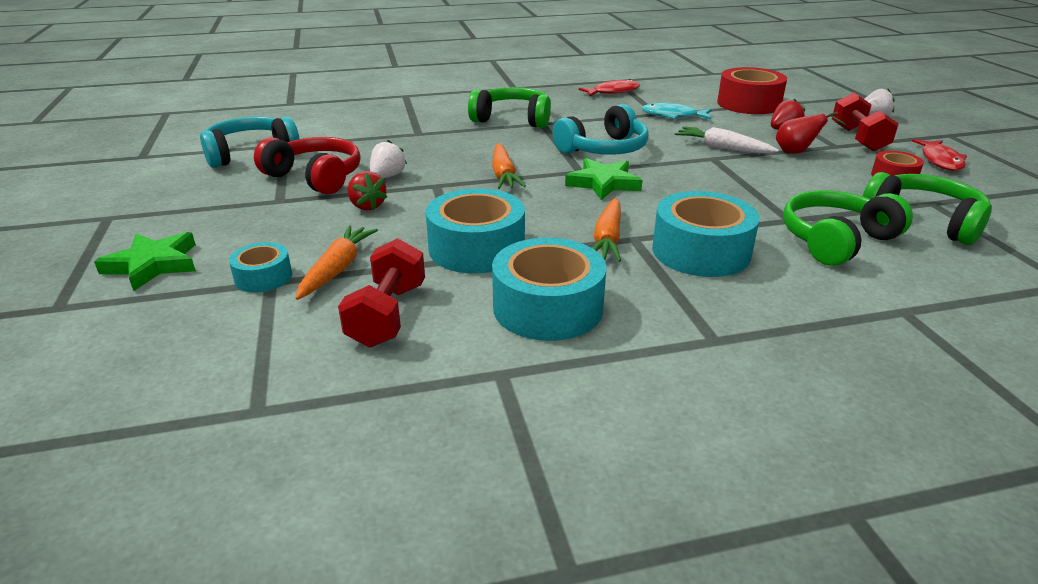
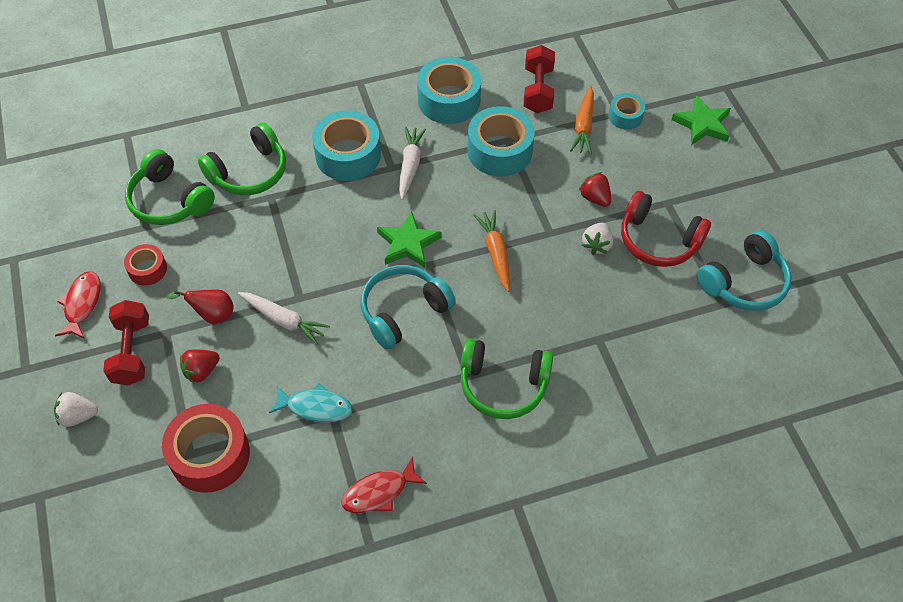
camera: 175 degrees right, 25 degrees up
orange carrot [593,198,621,262] -> white carrot [399,126,426,200]

